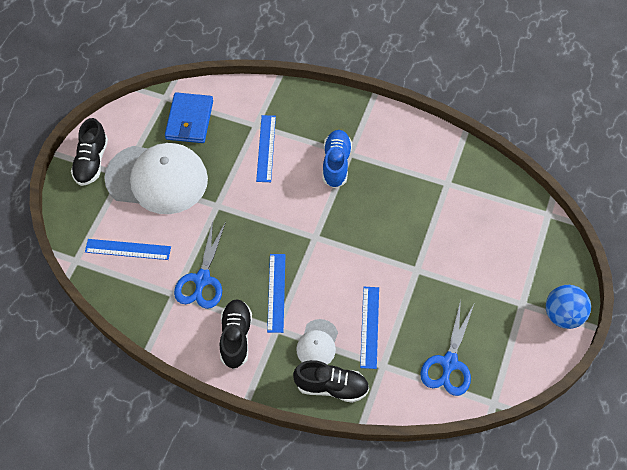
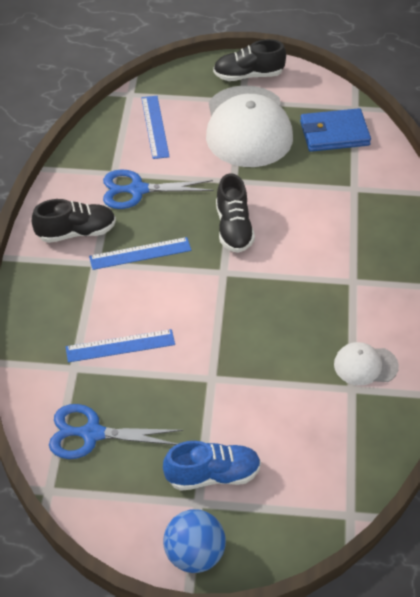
camera: 75 degrees right, 10 degrees down
blue ruler [256,115,276,182] -> none
black shoe [293,360,369,403] -> black shoe moved to [216,173,255,253]
white cap [296,319,338,365] -> white cap moved to [334,342,399,386]
blue shoe [322,130,352,188] -> blue shoe moved to [163,441,261,491]

